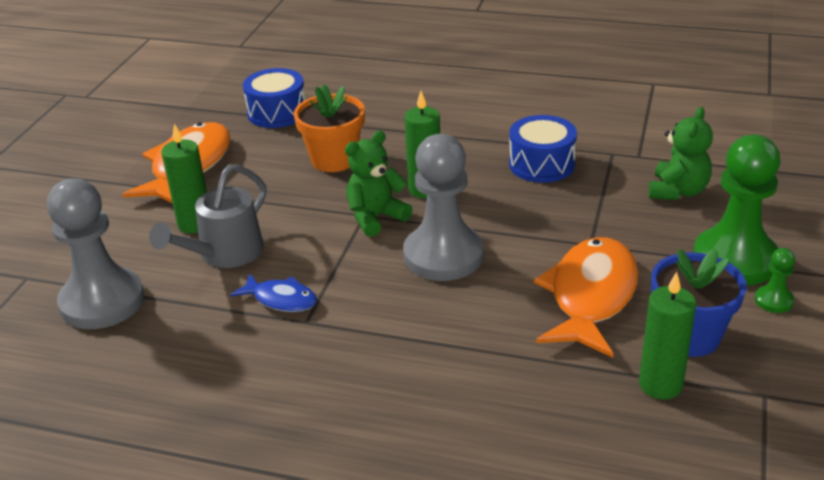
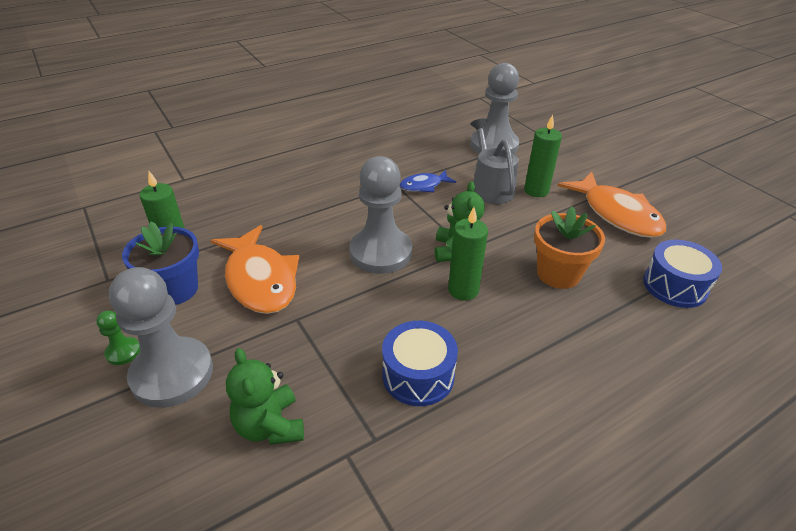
camera: 130 degrees right, 5 degrees up
green pawn [693,135,781,285] -> grey pawn [109,267,213,408]

